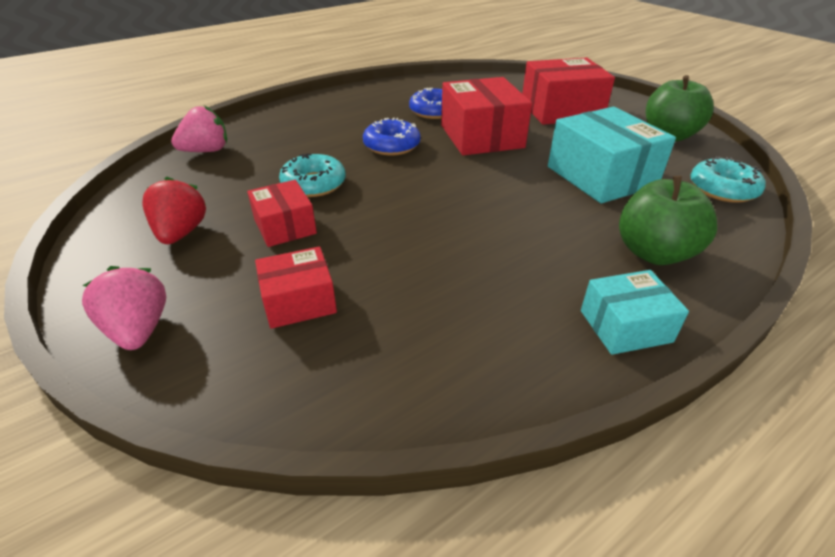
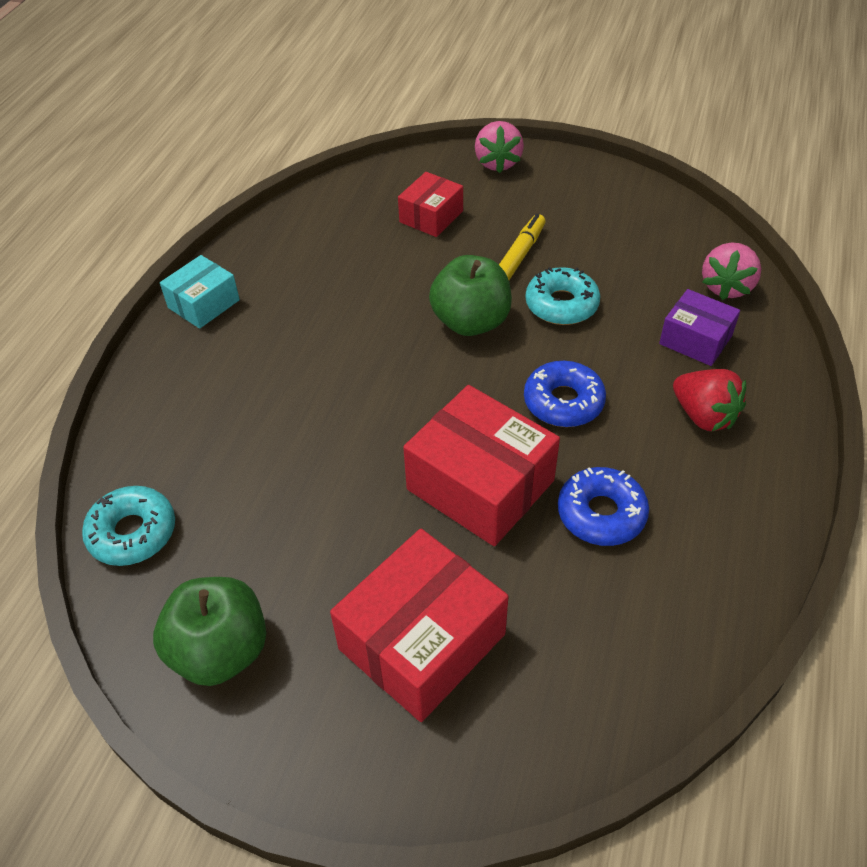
camera: 145 degrees right, 10 degrees up
pink strawberry [82,266,166,350] -> pink strawberry turned 60 degrees clockwise [475,121,524,173]
red strawberry [142,176,206,244] -> red strawberry moved to [673,369,746,432]
red box [247,180,317,247] -> yellow marker [499,214,546,280]
turquoise box [548,107,676,203] -> none
green apple [619,176,717,265] -> green apple moved to [429,255,512,336]
none -> purple box [659,289,740,366]

